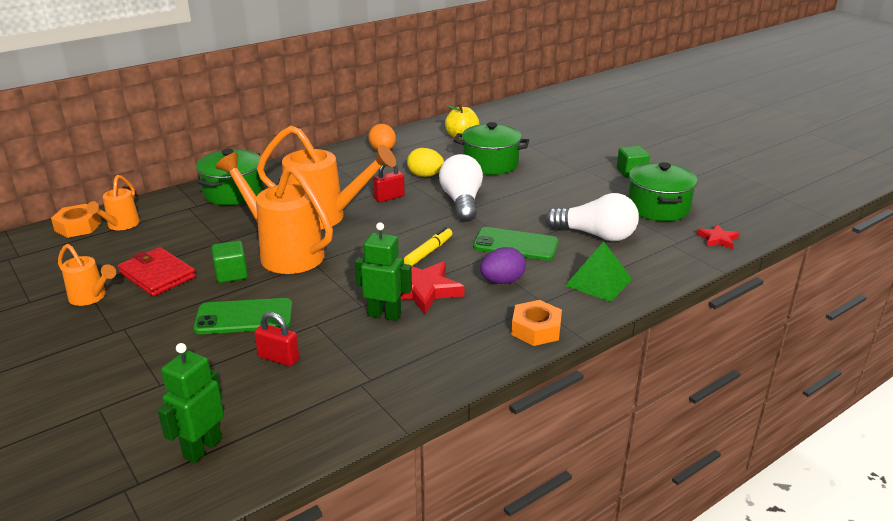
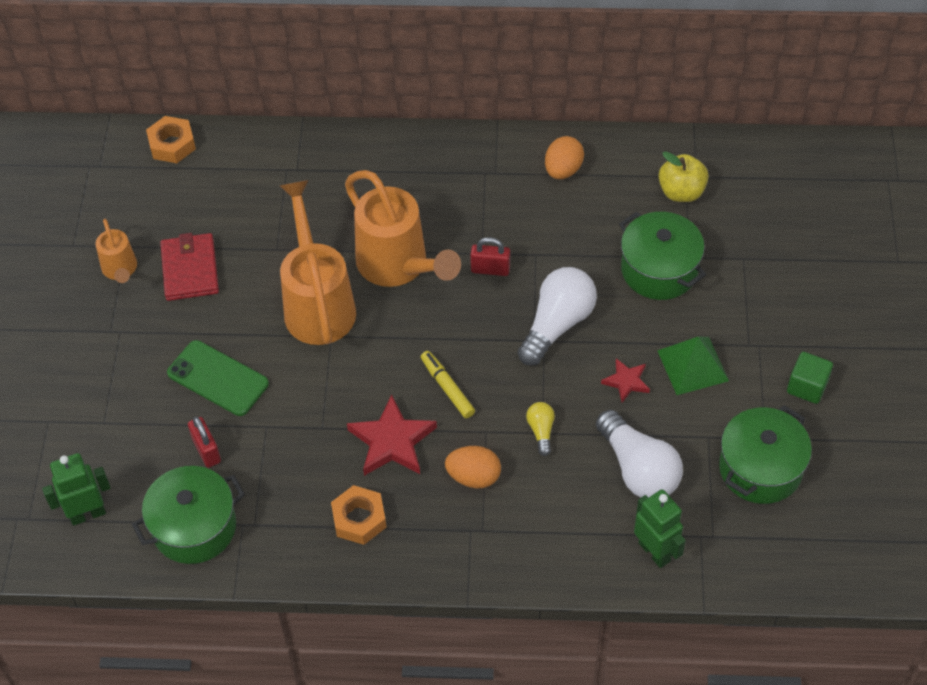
camera: 40 degrees right, 25 degrees up
orange watering can [86,175,140,230] -> none
green pot [196,149,264,205] -> green pot moved to [132,466,245,564]
green cube [211,241,248,283] -> none
green robot [355,222,412,321] -> green robot moved to [634,489,686,568]
yellow marker [403,227,452,266] -> yellow marker turned 105 degrees counterclockwise [421,351,475,418]
yellow egg [407,148,444,177] -> none
green phone [473,227,559,261] -> yellow light bulb [526,402,555,456]
purple egg [480,247,526,284] -> orange egg [445,446,501,489]
orange nut [511,300,562,346] -> orange nut moved to [331,485,387,545]
green pyramid [565,242,632,302] -> green pyramid moved to [657,337,729,395]
red star [697,224,739,249] -> red star moved to [601,358,650,403]

